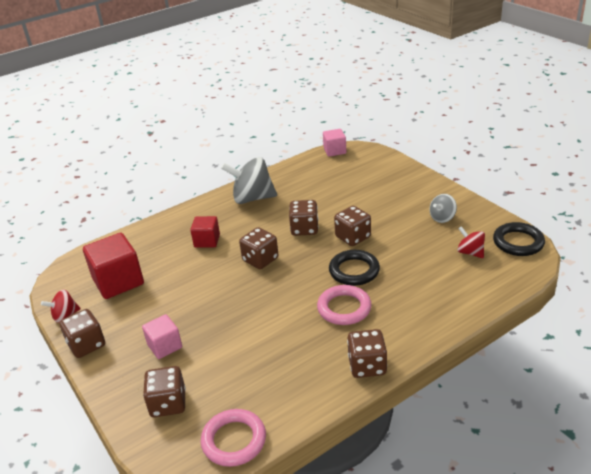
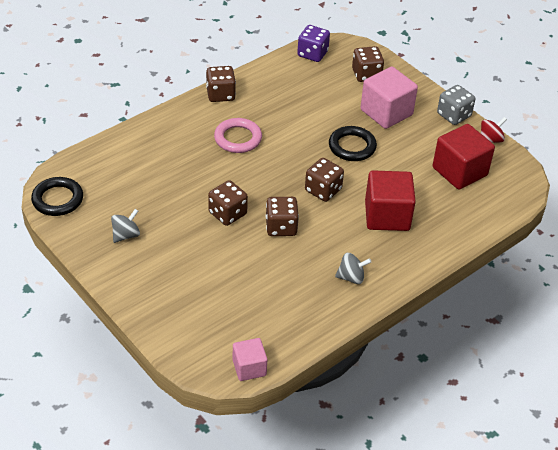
camera: 170 degrees right, 10 degrees up
brown dice [59,309,105,358] -> grey dice [437,85,475,125]
pink cube [142,314,182,359] -> pink cube [360,67,418,129], size x1.72
red cube [190,216,220,248] -> red cube [365,170,416,231], size x1.72
pink ring [201,409,266,467] -> purple dice [297,25,330,62]
grey spinning top [221,157,277,204] -> grey spinning top [335,253,371,284], size x0.53
black ring [329,250,380,286] -> black ring moved to [329,126,377,161]
red spinning top [457,226,485,258] -> none

